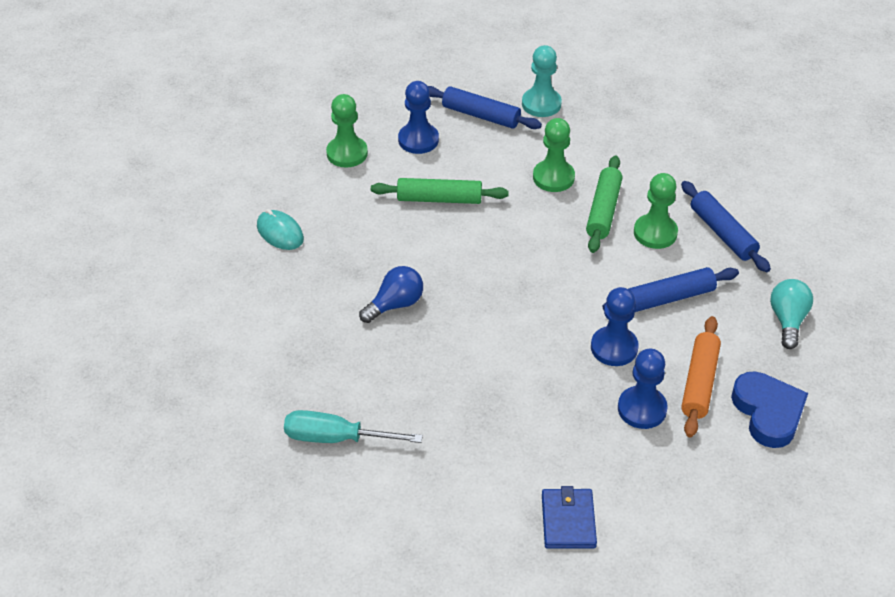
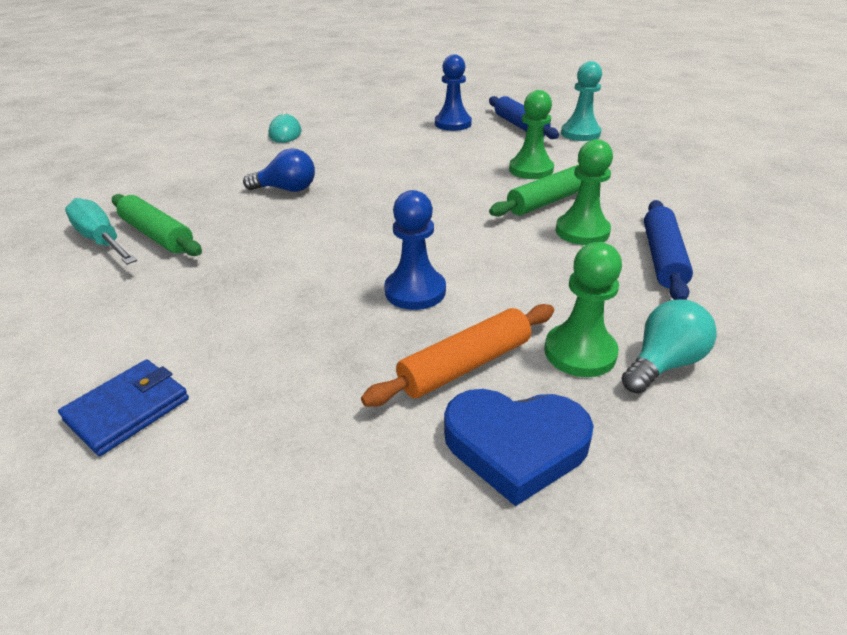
camera: 40 degrees right, 10 degrees down
green pawn [326,94,368,167] -> green pawn moved to [544,242,622,377]
green rolling pin [371,178,509,204] -> green rolling pin moved to [112,194,202,256]
blue rolling pin [602,267,739,312] -> none
blue pawn [618,349,668,429] -> none
blue heart [731,372,808,448] -> blue heart turned 75 degrees clockwise [444,389,594,506]

